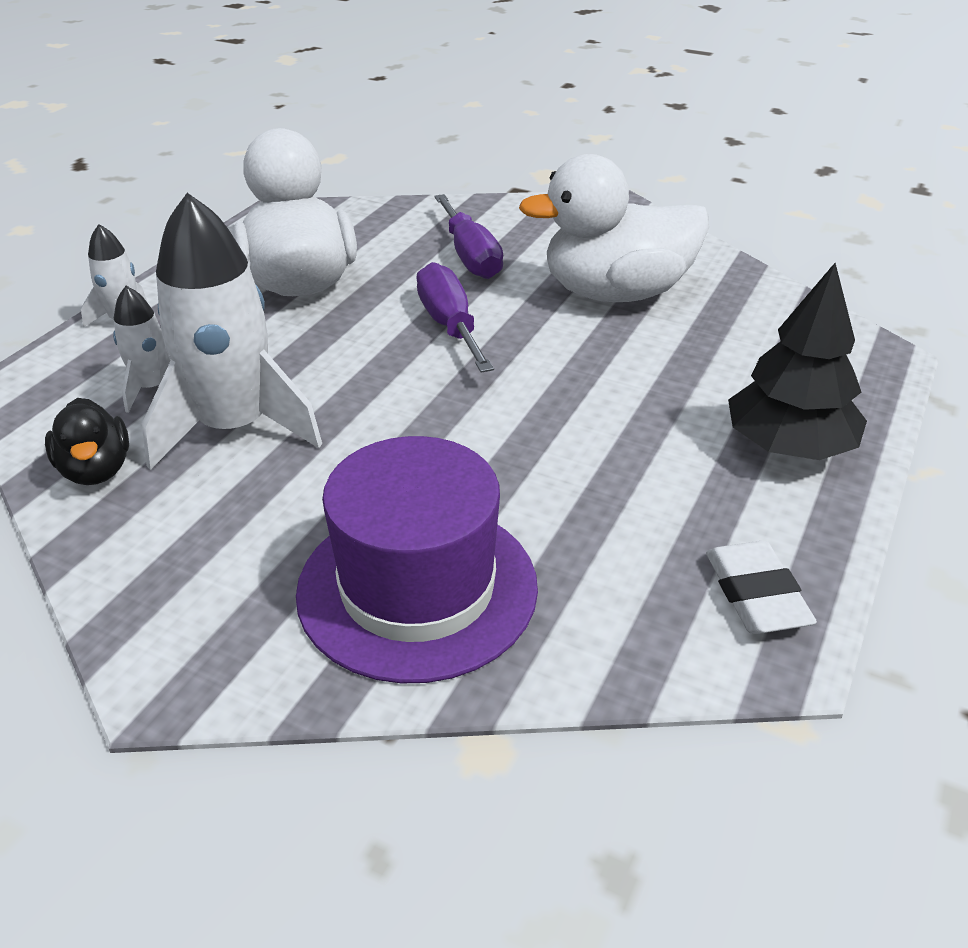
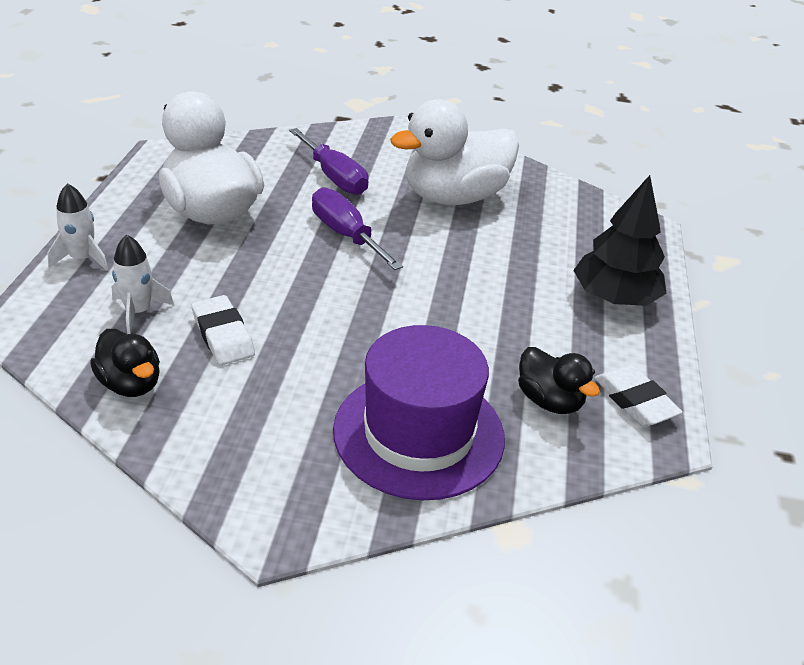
camera: 20 degrees left, 0 degrees up
white rocket [142,193,322,470] -> white eraser [192,295,255,365]
none -> black duck [518,347,600,414]

